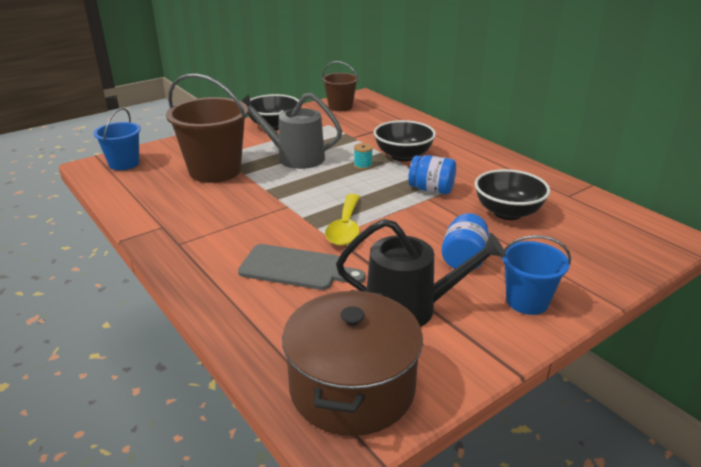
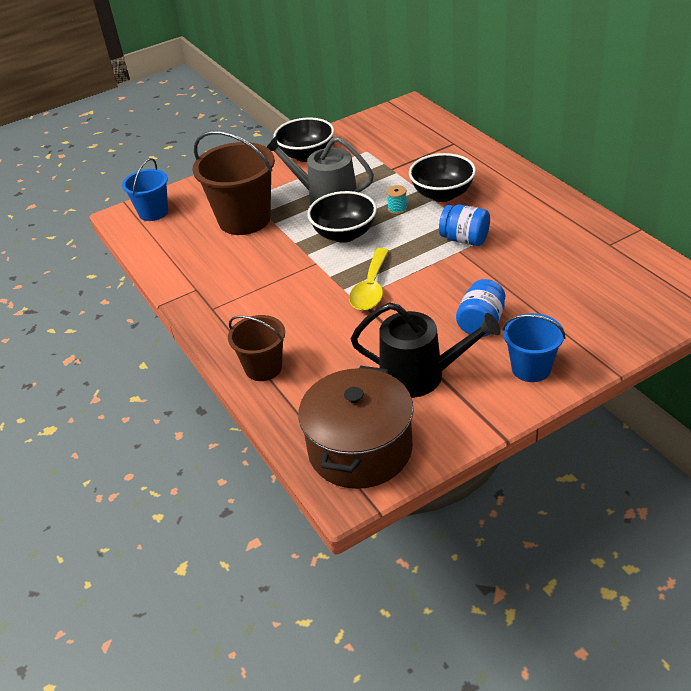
camera: 10 degrees right, 10 degrees up
grey cutting board [238,244,366,290] -> none
brown bucket [322,61,359,111] -> brown bucket moved to [228,315,285,381]
black bowl [475,169,550,220] -> black bowl moved to [307,191,377,243]

